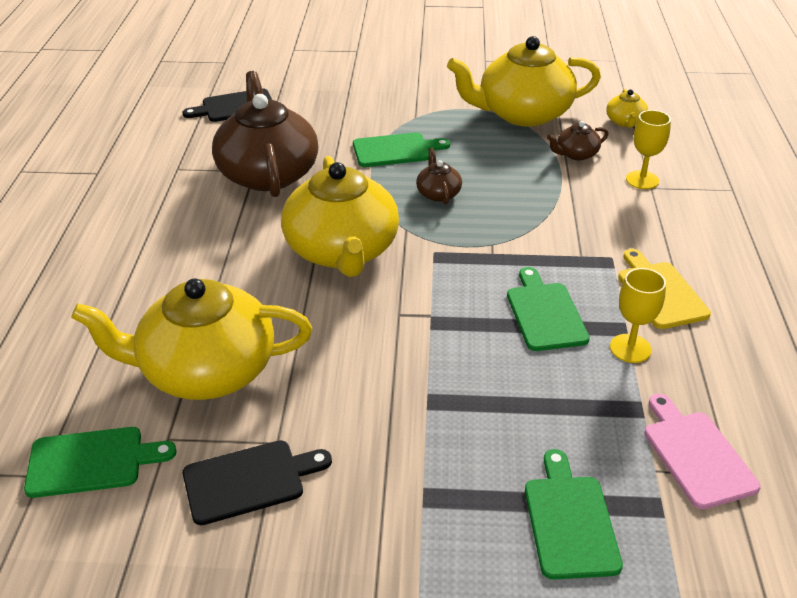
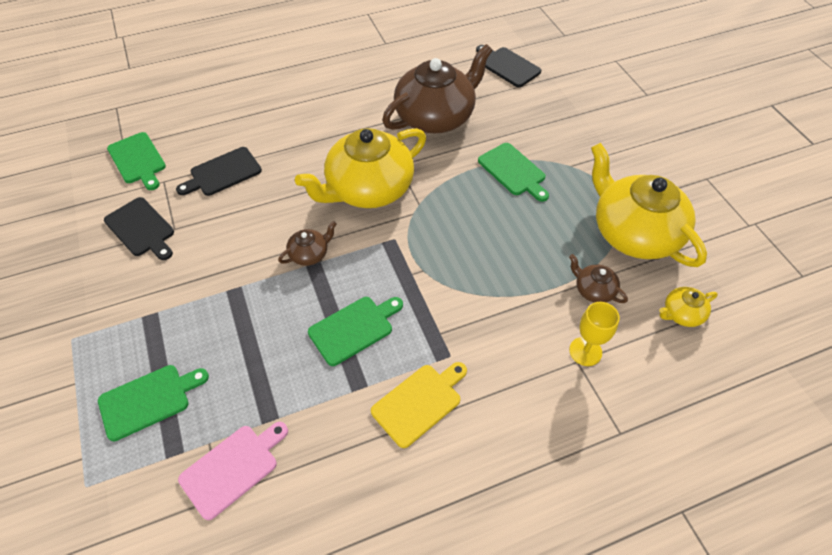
camera: 65 degrees right, 15 degrees up
yellow teapot [71,278,312,400] -> black cutting board [176,147,262,196]
brown teapot [416,148,462,205] -> brown teapot moved to [278,221,337,266]
yellow goblet [610,268,666,363] -> none

